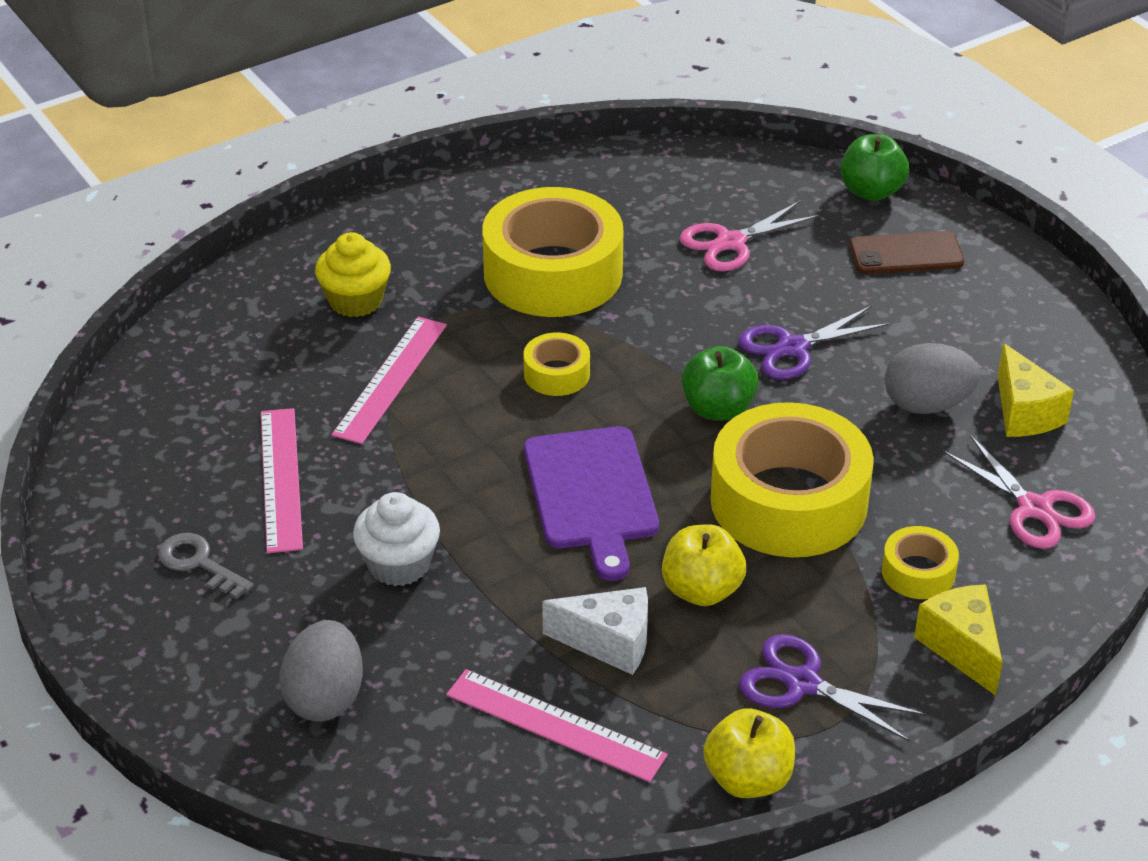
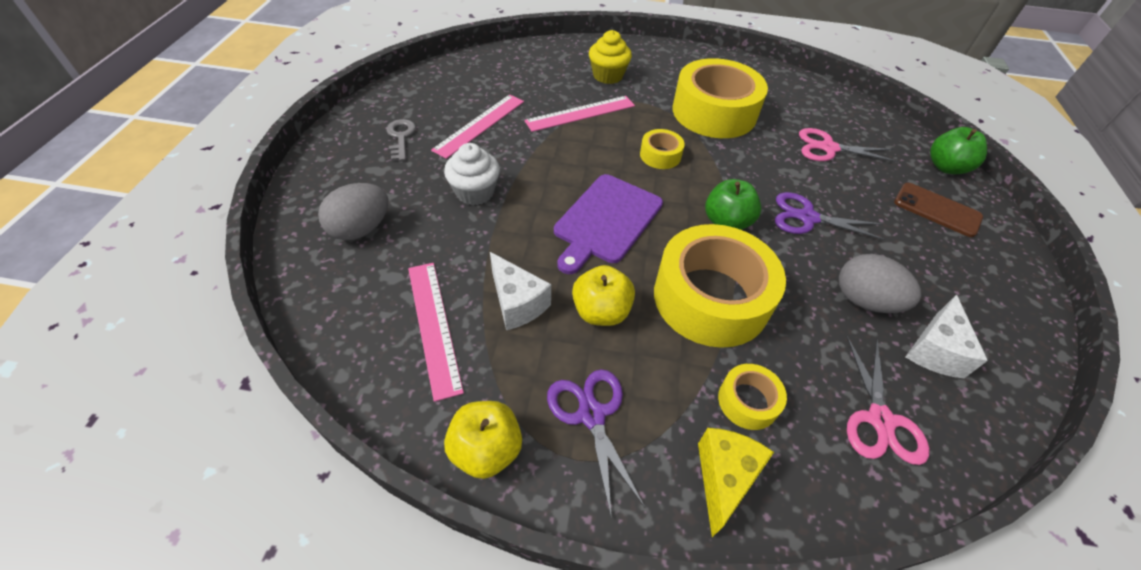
camera: 40 degrees right, 10 degrees up
yellow cheese [998,343,1074,437] -> white cheese [905,295,988,378]

